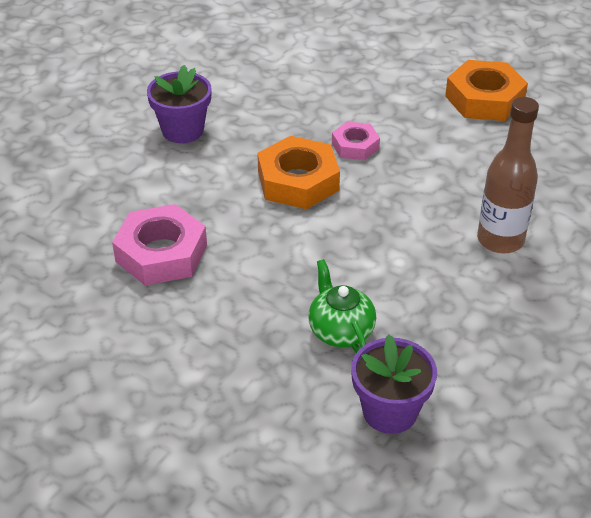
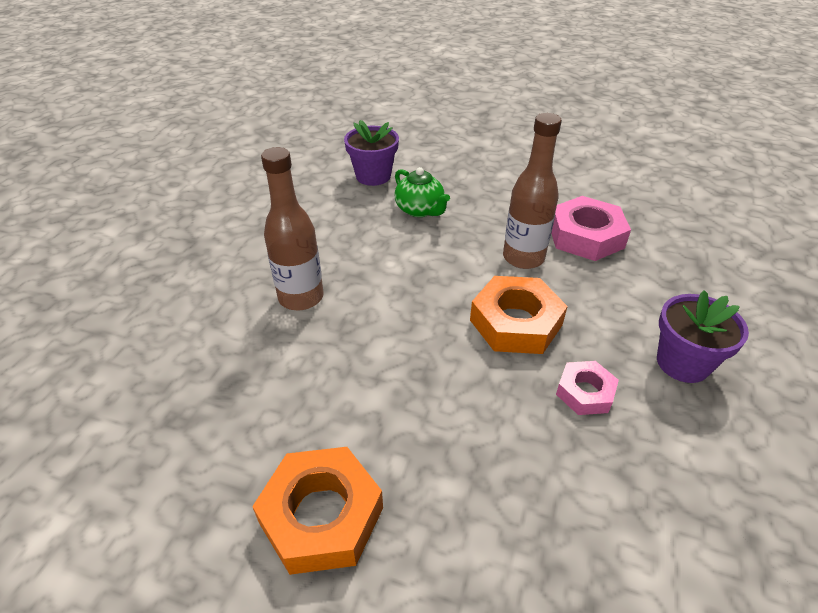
camera: 165 degrees right, 0 degrees up
pink nut [332,121,380,160] -> pink nut moved to [556,361,619,415]
none -> brown bottle [503,113,562,269]

